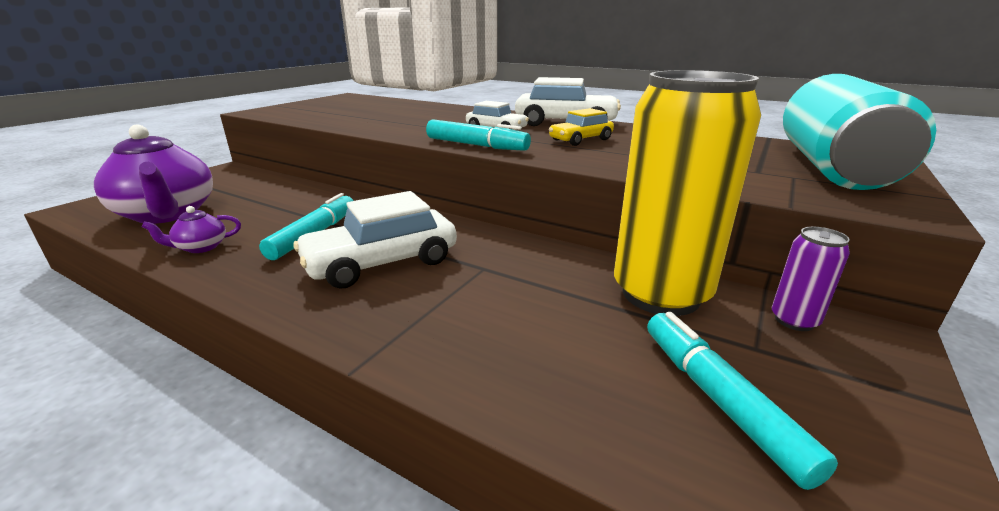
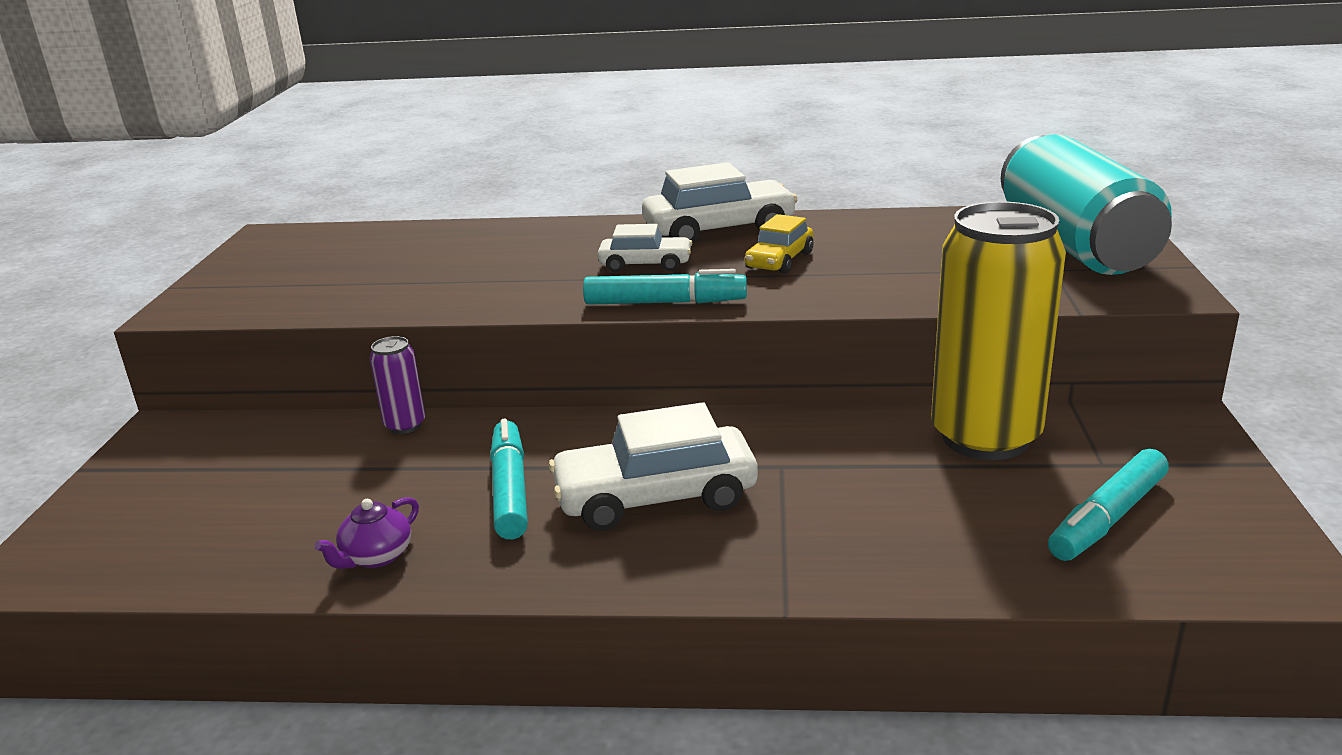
camera: 25 degrees left, 0 degrees up
purple teapot [94,125,213,224] -> none
white car [293,191,457,289] -> white car turned 45 degrees clockwise [548,402,758,531]
turquoise marker [647,312,838,490] -> turquoise marker turned 90 degrees counterclockwise [1048,449,1169,561]
purple can [772,227,850,331] -> purple can moved to [370,336,425,434]

